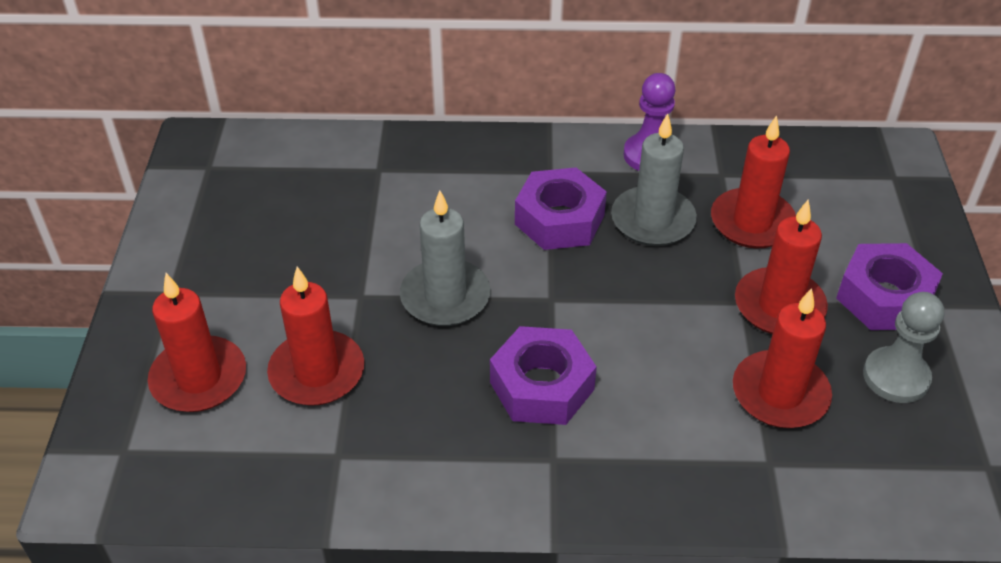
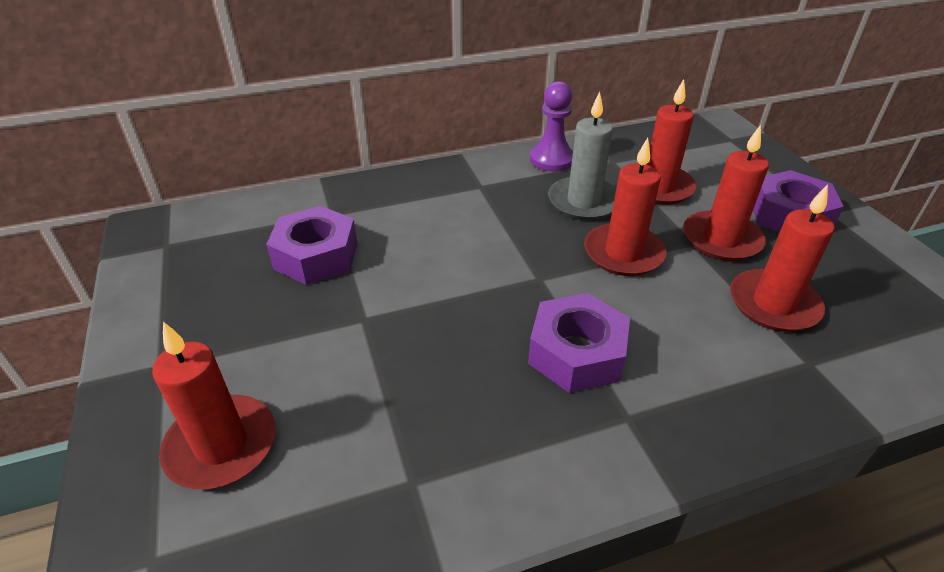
camera: 20 degrees left, 5 degrees down
red candle [267,267,364,406] -> red candle moved to [584,138,666,276]
grey candle [400,190,490,326] -> none
purple nut [515,167,607,250] -> purple nut moved to [266,206,357,285]
grey pawn [863,292,944,403] -> none

